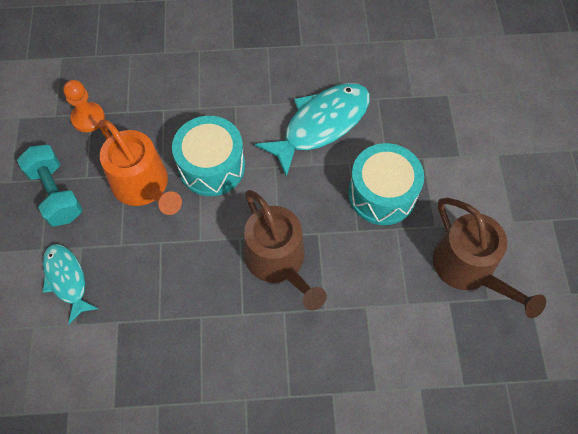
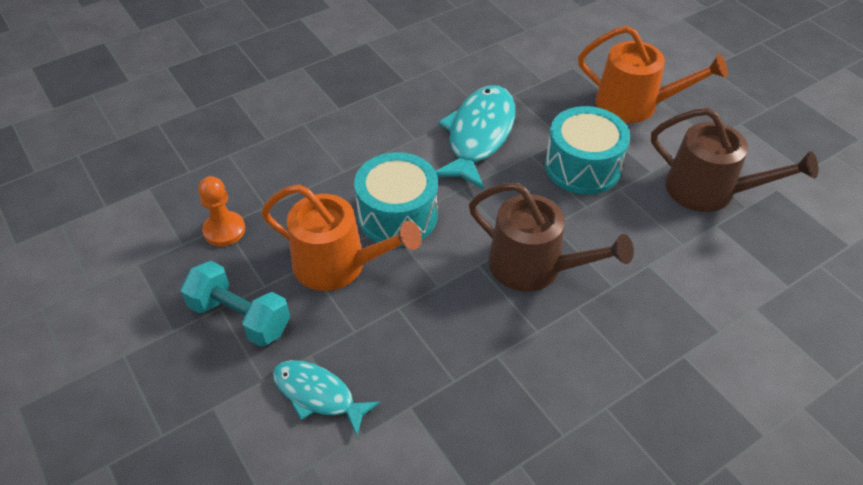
camera: 30 degrees left, 15 degrees down
none -> orange watering can [578,26,728,123]

